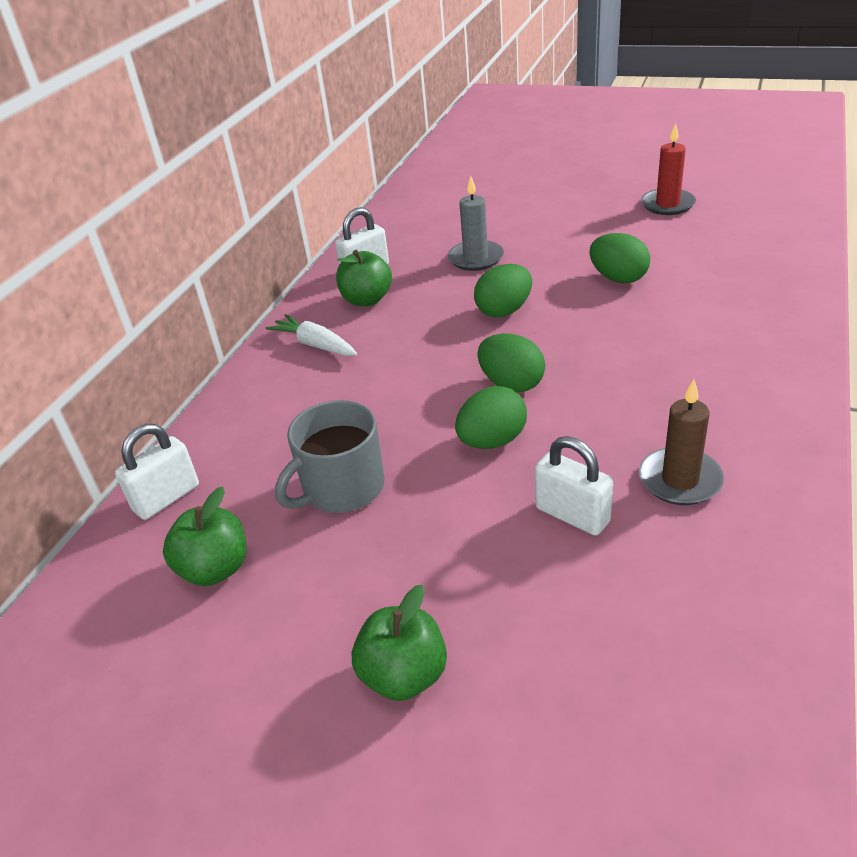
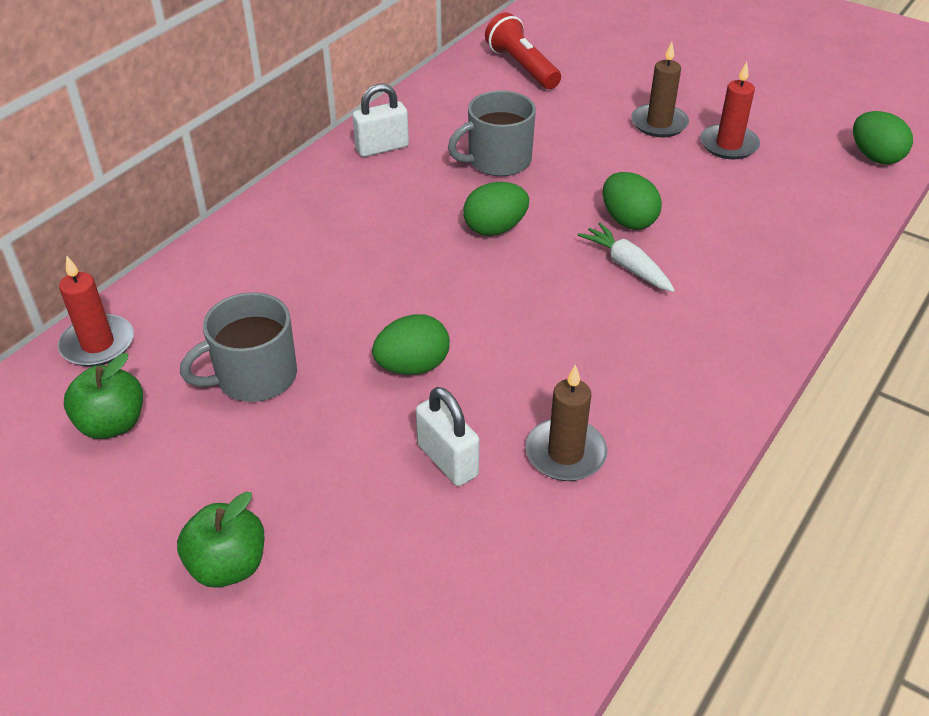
camera: 10 degrees right, 5 degrees up
white padlock [115,424,199,520] -> red candle [58,256,134,367]
white carrot [266,314,357,356] -> white carrot moved to [578,222,675,292]
green apple [336,250,392,306] -> none
grey candle [448,175,504,271] -> grey mug [448,90,536,176]
green egg [477,333,545,392] -> green egg moved to [853,111,913,164]
none -> red flashlight [485,12,561,89]
none -> brown candle [631,42,689,137]

